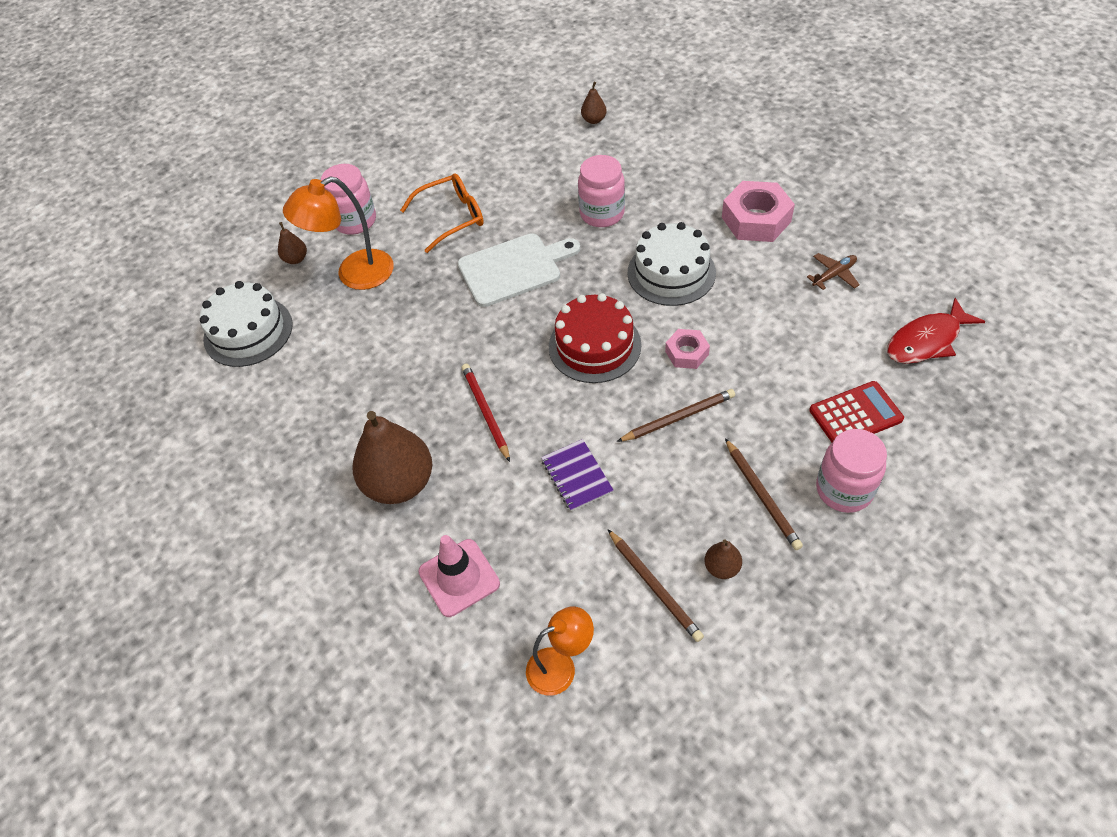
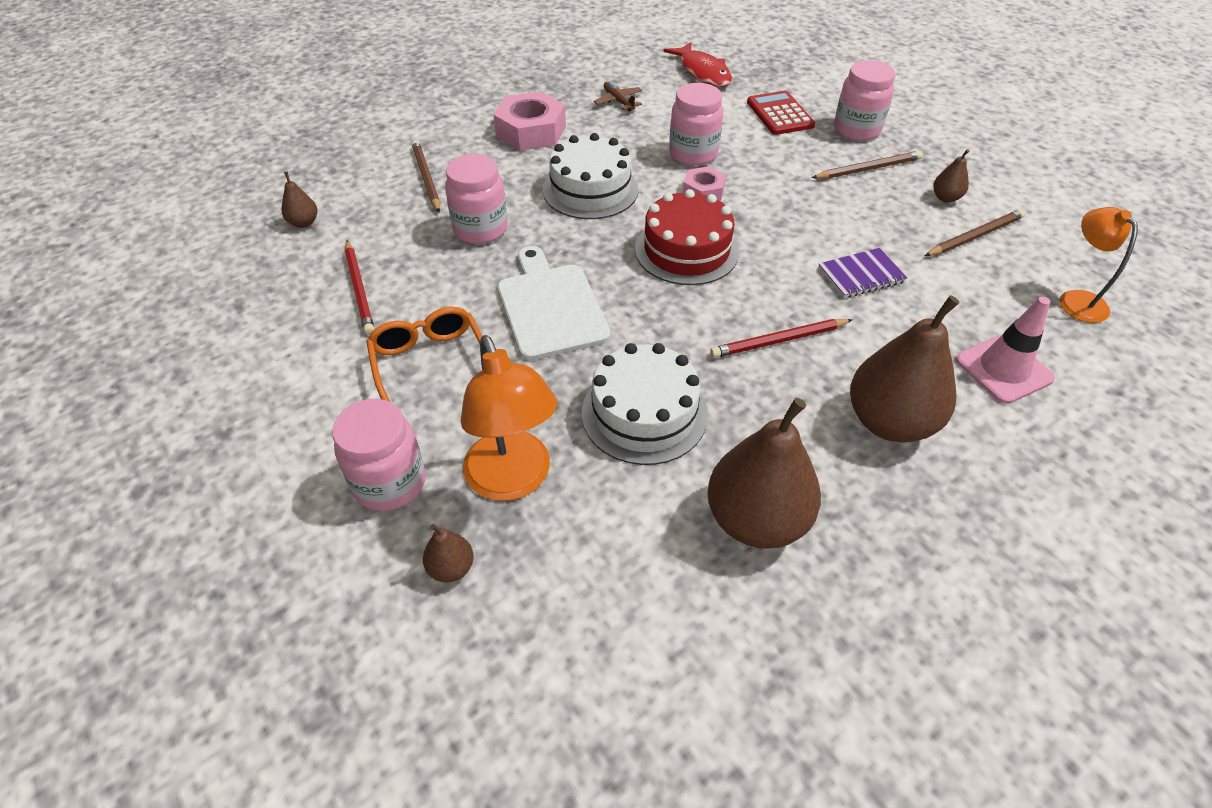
camera: 90 degrees left, 5 degrees down
white cake [200,281,293,367] -> white cake moved to [582,343,708,465]
brown pencil [617,389,735,442] -> brown pencil moved to [412,140,440,212]
none -> red pencil [345,241,375,335]
none -> pink jar [669,83,723,166]
none -> brown pear [707,398,821,549]

